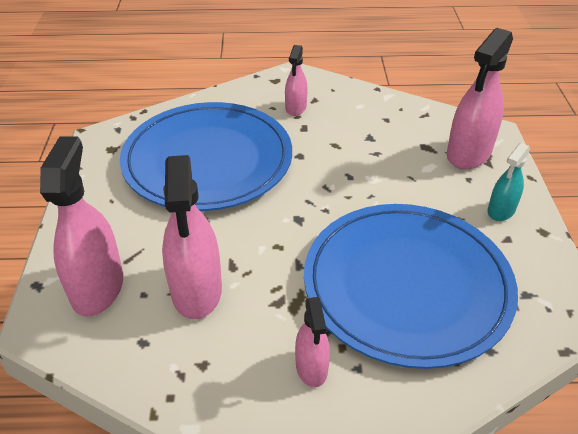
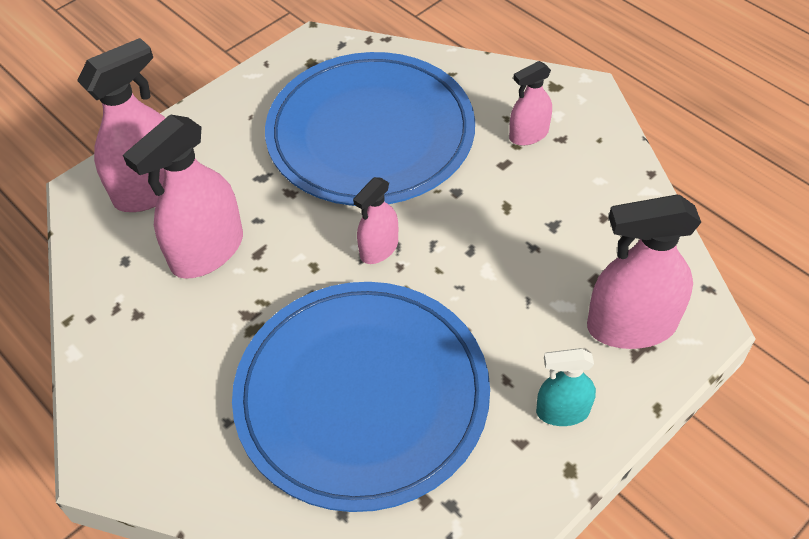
camera: 50 degrees right, 10 degrees up
pink spray bottle [295,297,330,387] -> pink spray bottle moved to [353,177,398,264]

